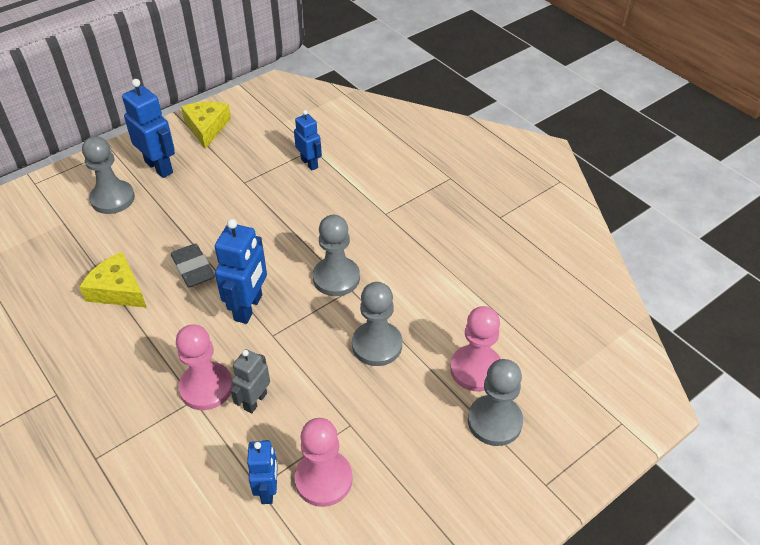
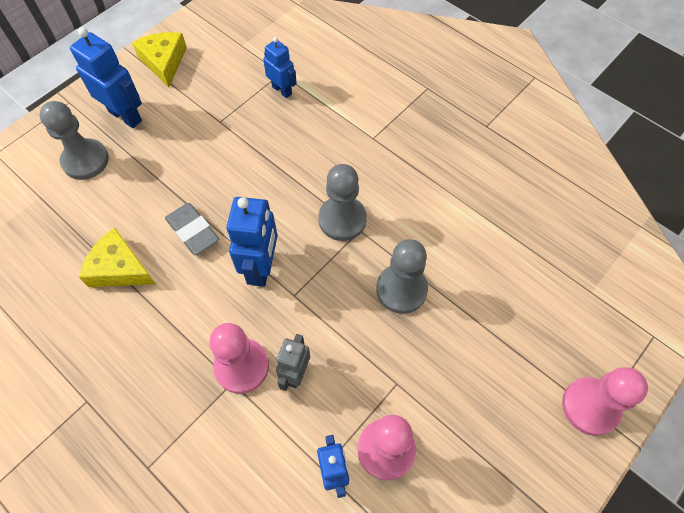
camera: 10 degrees left, 15 degrees up
pink pawn [450,306,501,391] -> pink pawn moved to [562,367,648,436]
grey pawn [468,359,523,446] -> none

